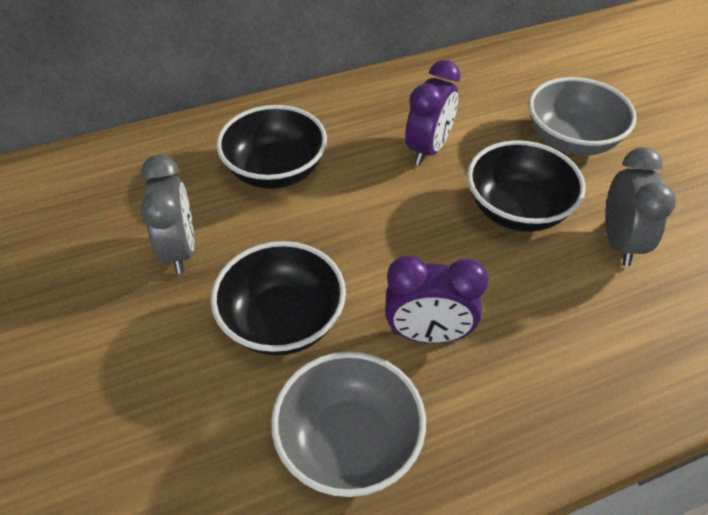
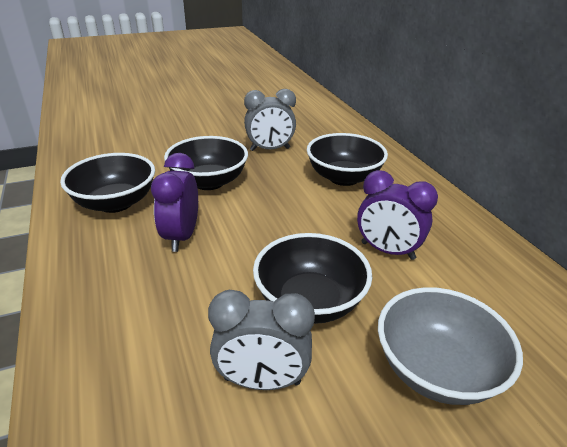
camera: 90 degrees right, 15 degrees down
grey bowl [271,352,426,497] -> black bowl [60,153,155,213]

